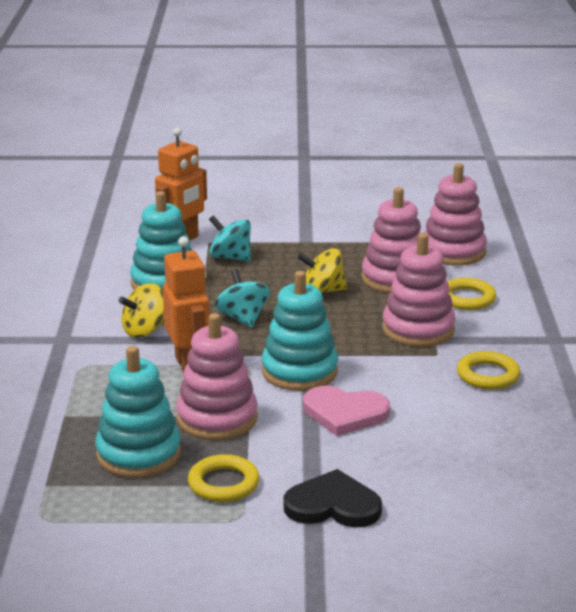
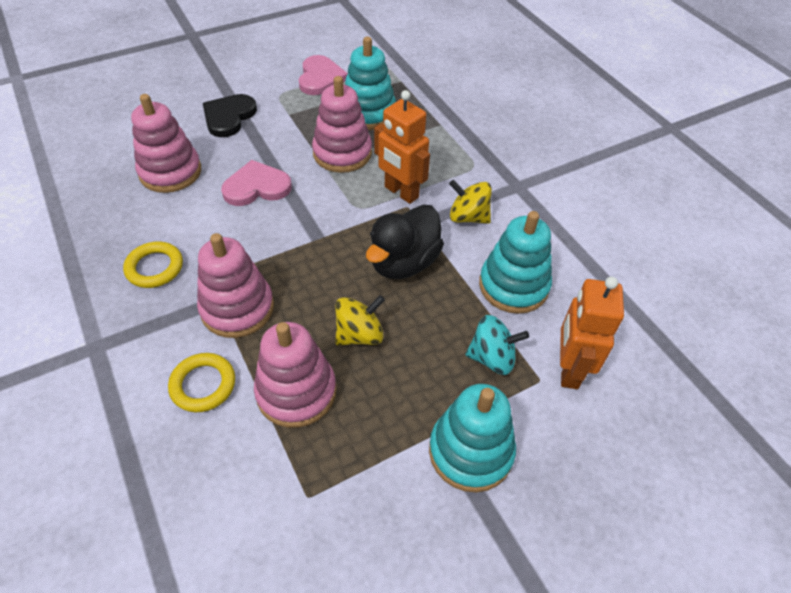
camera: 150 degrees right, 25 degrees up
yellow spinning top [119,283,164,338] -> yellow spinning top turned 90 degrees counterclockwise [449,180,492,224]
yellow ring [188,454,259,502] -> none
turquoise spinning top [215,269,270,328] -> black duck [366,205,444,279]
turquoise stacking toy [262,271,338,391] -> turquoise stacking toy moved to [429,384,516,492]
black heart [284,469,382,528] -> black heart turned 135 degrees clockwise [203,94,257,137]
pink stacking toy [424,163,487,266] -> pink stacking toy moved to [131,94,201,193]
none -> pink heart [299,55,348,95]

